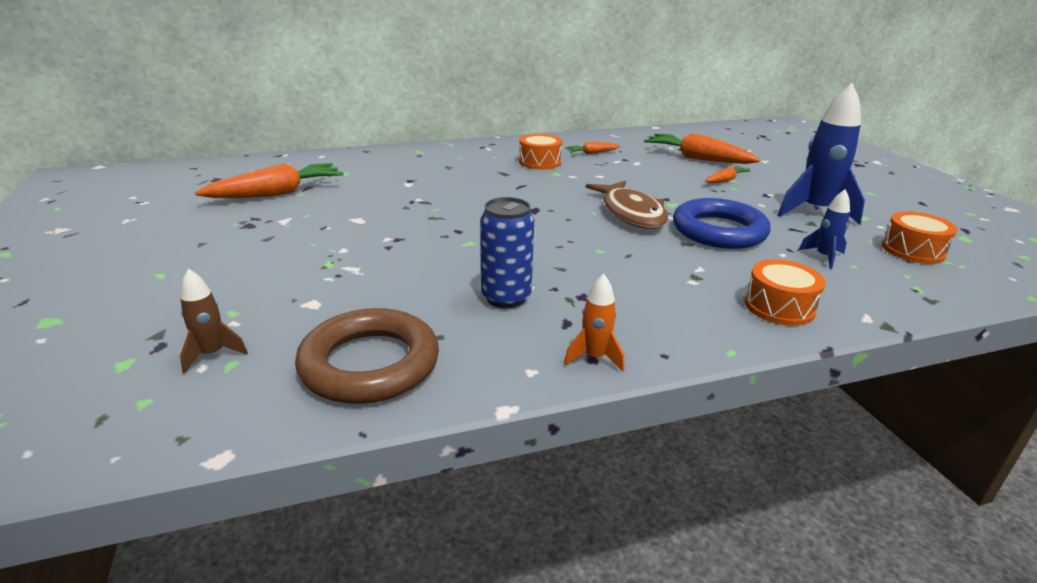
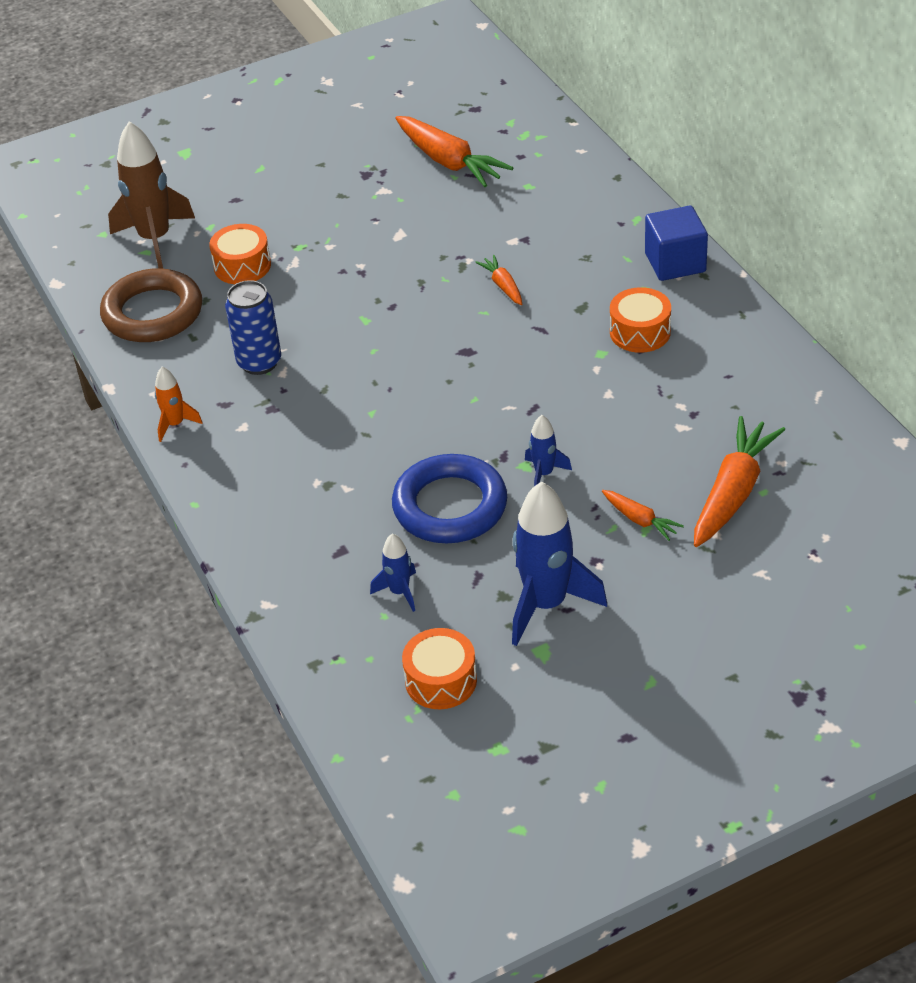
camera: 85 degrees right, 15 degrees up
brown rocket [180,269,248,374] -> brown rocket [108,121,195,269], size x2.01
orange carrot [565,142,620,155] -> orange carrot moved to [475,255,522,305]
brown fish [585,181,668,229] -> none
orange drum [745,259,826,326] -> orange drum moved to [209,224,271,284]
none -> blue rocket [525,415,572,486]
none -> blue cube [645,206,708,281]

